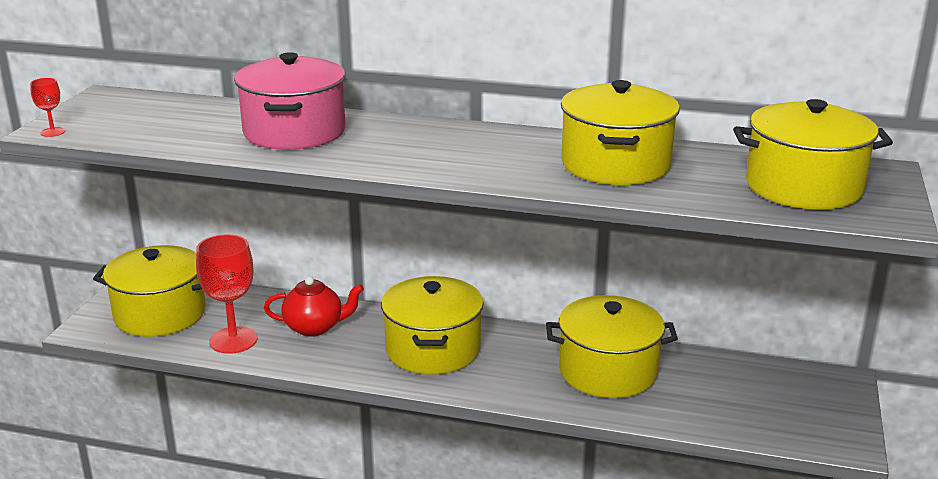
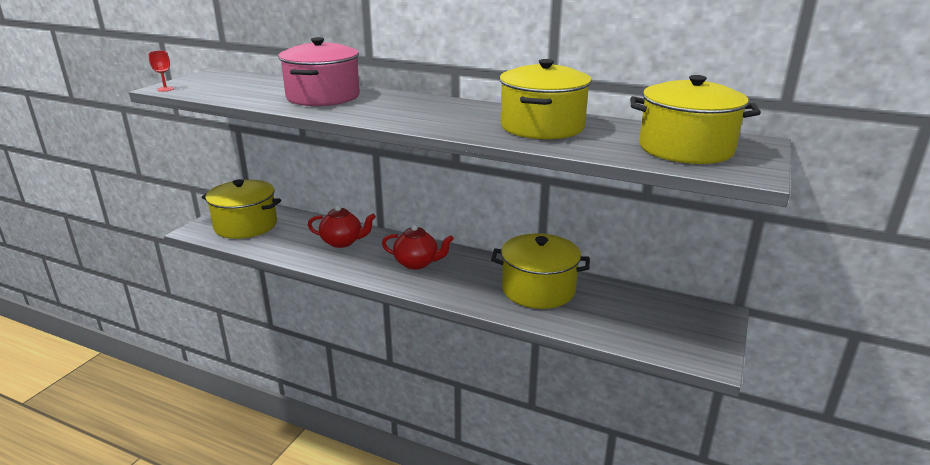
camera: 10 degrees right, 0 degrees up
red goblet [196,234,257,354] -> none
yellow pot [381,276,484,375] -> red teapot [382,224,454,270]

